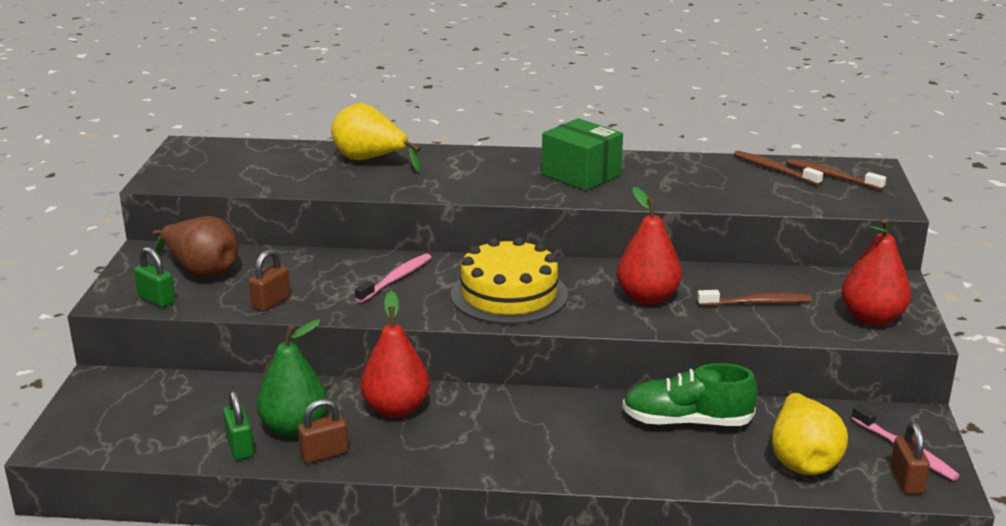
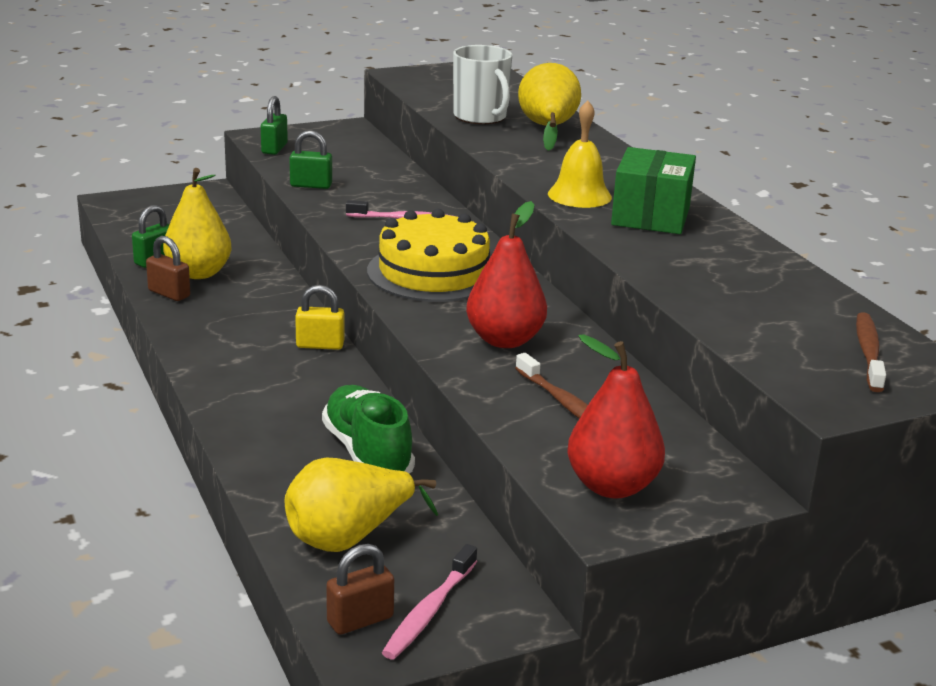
camera: 60 degrees right, 0 degrees up
brown pear [153,216,238,278] -> none
brown padlock [249,249,291,312] -> green padlock [290,130,332,189]
green pear [256,319,328,438] -> yellow pear [163,168,232,279]
red pear [361,291,430,418] -> none
brown toothbrush [734,151,823,186] -> none
none -> yellow padlock [295,285,344,350]
none -> white mug [453,45,512,124]
none -> yellow bell [548,100,612,208]

